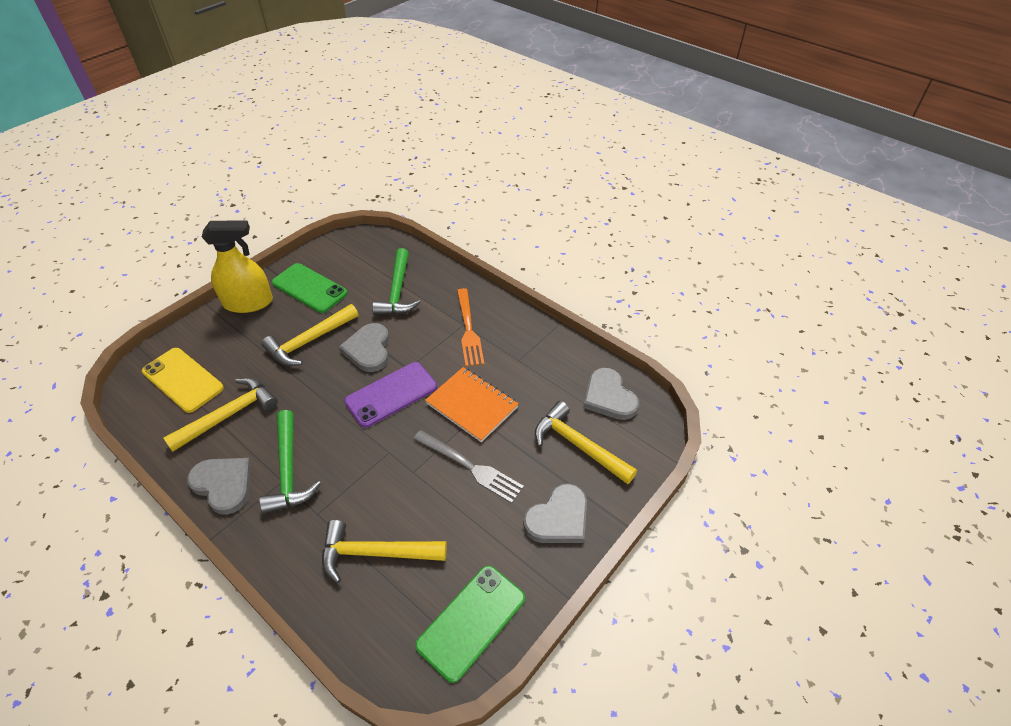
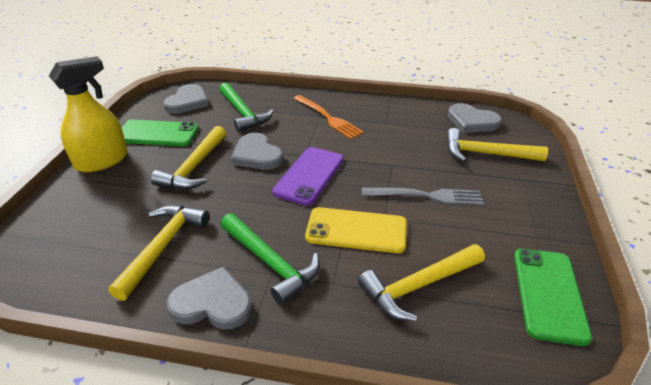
camera: 30 degrees left, 10 degrees down
yellow phone [142,348,224,413] -> yellow phone moved to [305,207,407,253]
orange notebook [425,367,519,442] -> none
grey heart [523,483,587,543] -> grey heart moved to [163,84,209,114]

